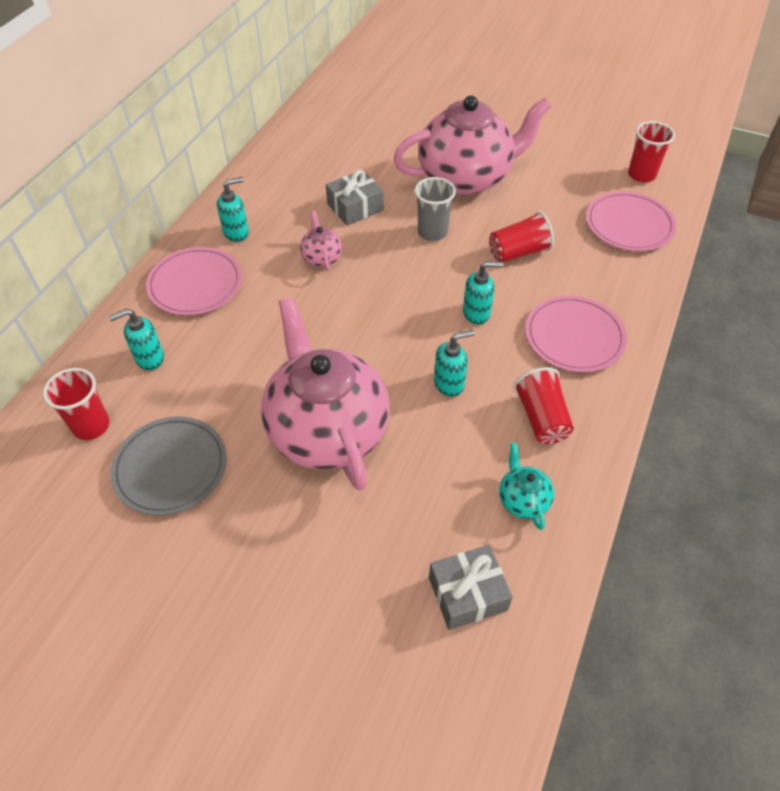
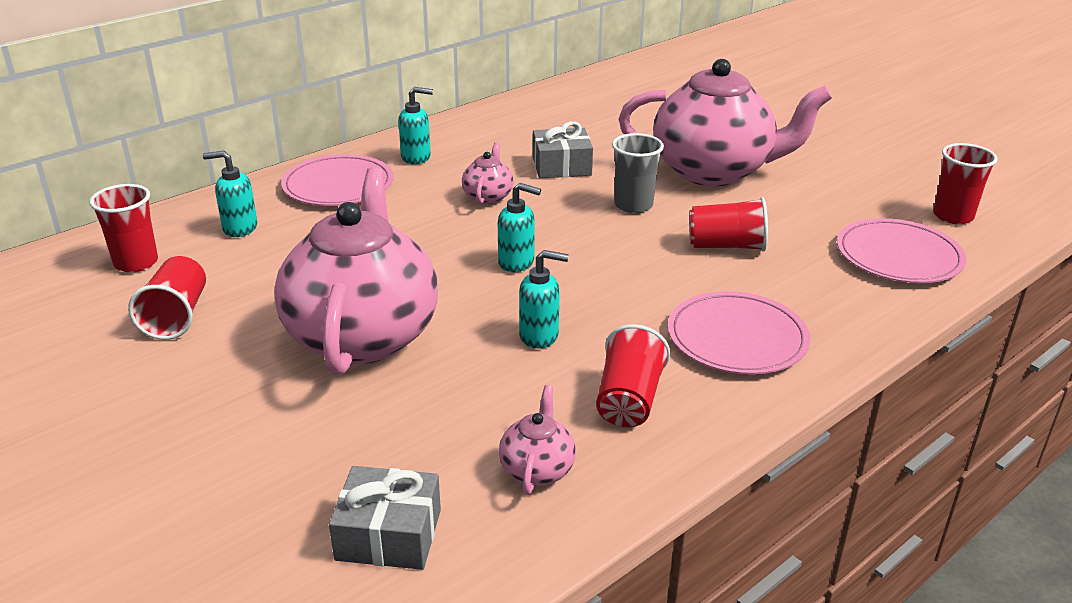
camera: 25 degrees right, 20 degrees down
grey plate [110,417,227,516] -> red cup [128,256,206,340]
turquoise soap dispenser [463,261,503,325] -> turquoise soap dispenser moved to [498,183,541,272]
turquoise teapot [499,442,554,530] -> pink teapot [499,385,576,495]

